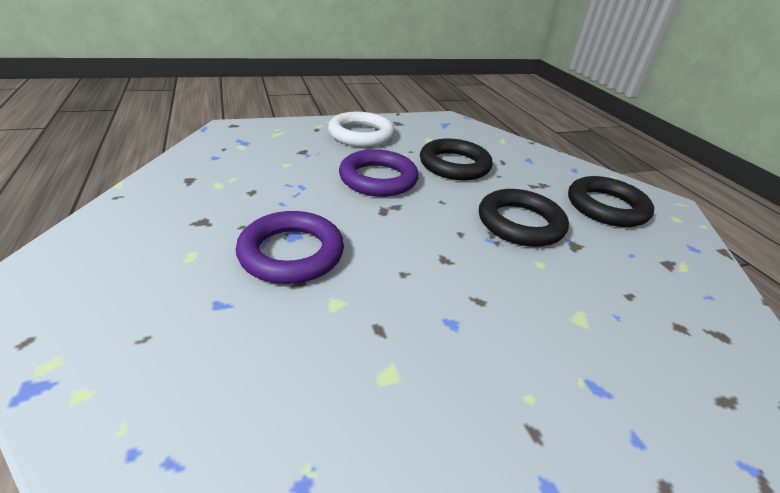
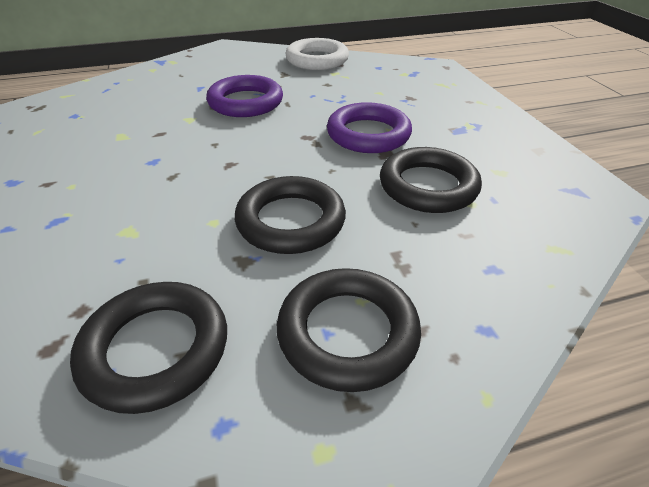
camera: 95 degrees right, 5 degrees up
white ring [328,112,395,147] -> white ring moved to [285,38,349,70]
none -> black ring [70,282,227,414]

